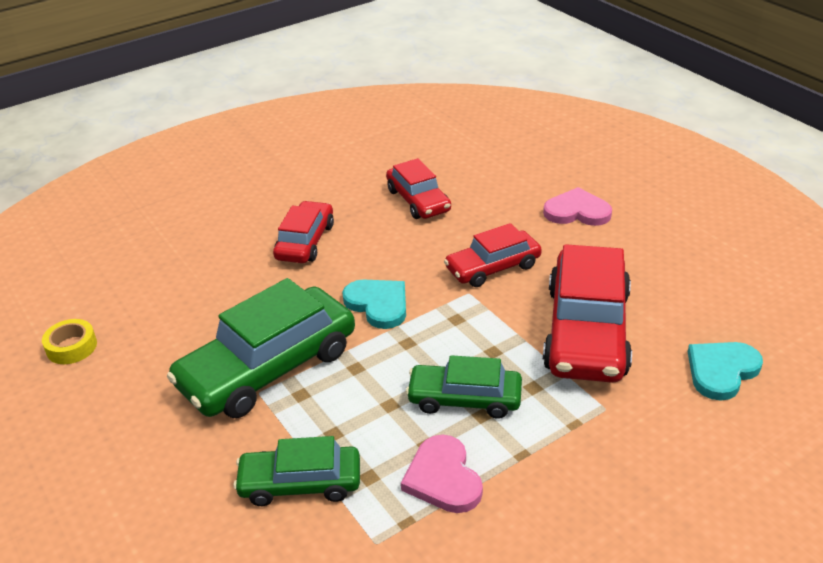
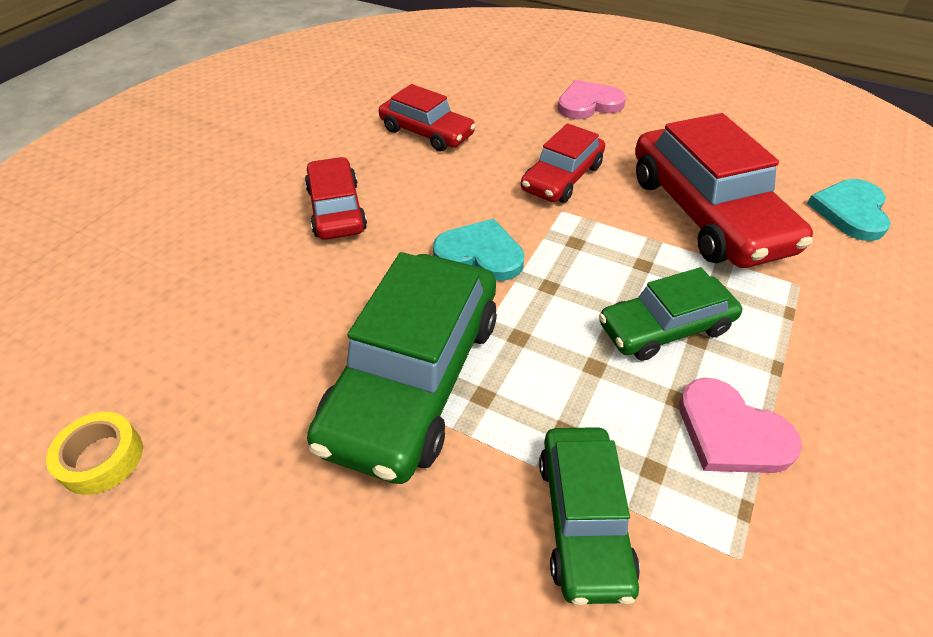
camera: 30 degrees left, 10 degrees up
green car [233,436,360,506] -> green car turned 60 degrees counterclockwise [539,427,640,605]

